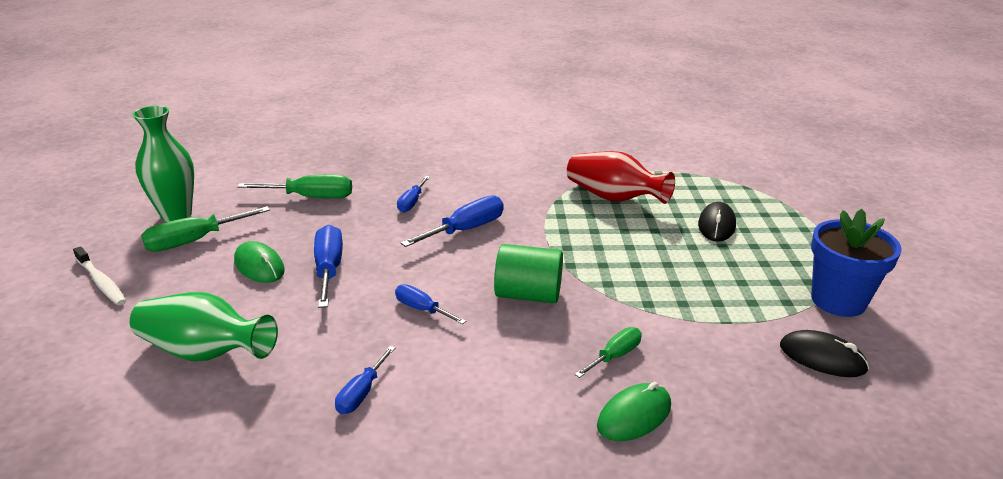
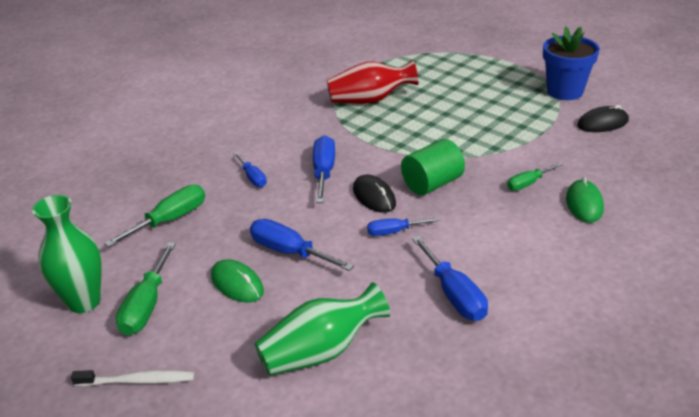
camera: 45 degrees left, 5 degrees up
green mouse [234,241,285,283] -> green mouse turned 45 degrees clockwise [211,259,264,303]
blue screwdriver [335,346,395,414] -> blue screwdriver [412,236,488,321], size x1.62
green screwdriver [575,327,642,378] -> green screwdriver turned 120 degrees counterclockwise [507,162,563,191]
black mouse [698,202,736,242] -> black mouse moved to [353,175,396,213]

